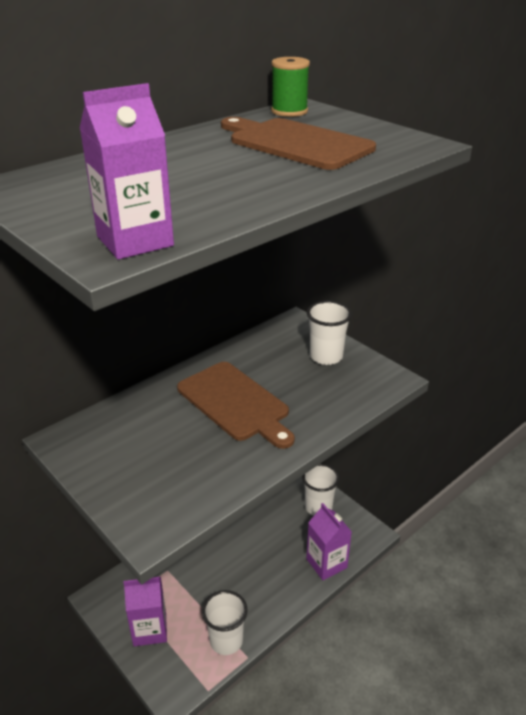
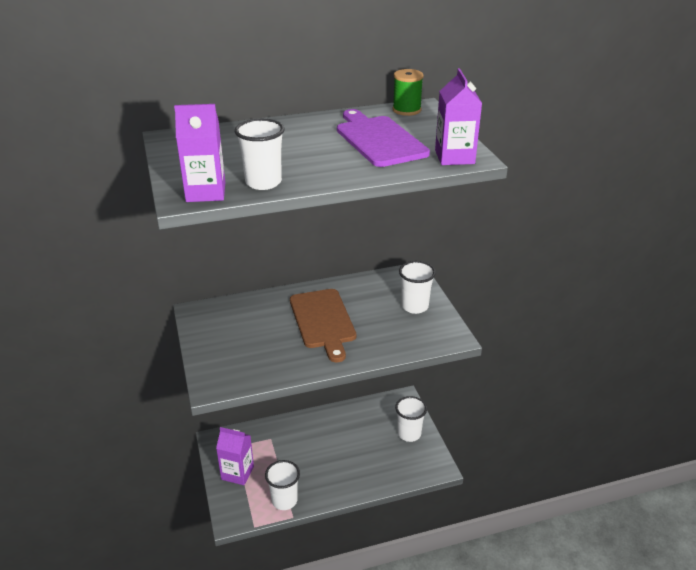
camera: 25 degrees right, 0 degrees up
brown cutting board [221,117,376,170] -> purple cutting board [337,109,430,167]
purple carton [306,503,352,580] -> purple carton moved to [435,68,482,165]
none -> white cup [235,119,284,190]

